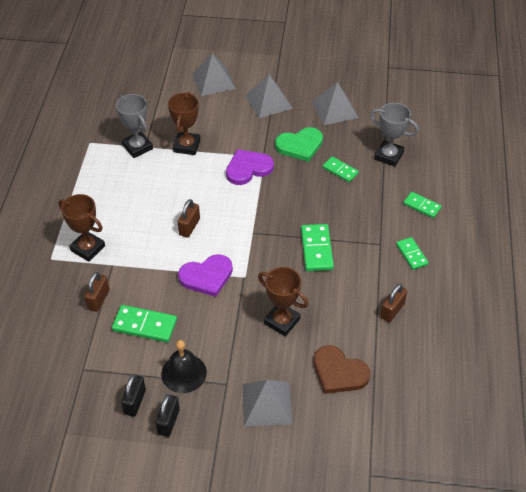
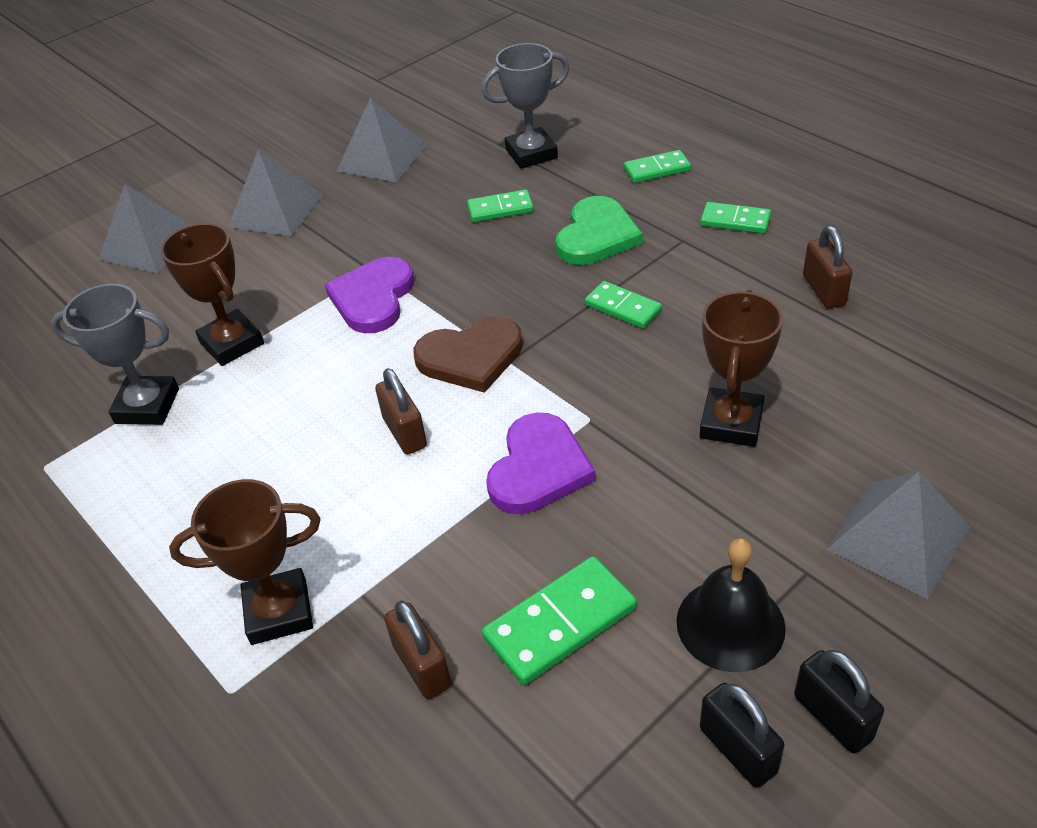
camera: 45 degrees left, 5 degrees down
brown trophy [258,267,309,336] -> brown trophy turned 60 degrees counterclockwise [700,290,783,447]
green heart [275,127,323,162] -> green heart moved to [556,196,643,265]
green domino [301,224,334,271] -> green domino [585,281,662,329], size x0.65
brown heart [314,345,370,394] -> brown heart moved to [413,316,523,393]

